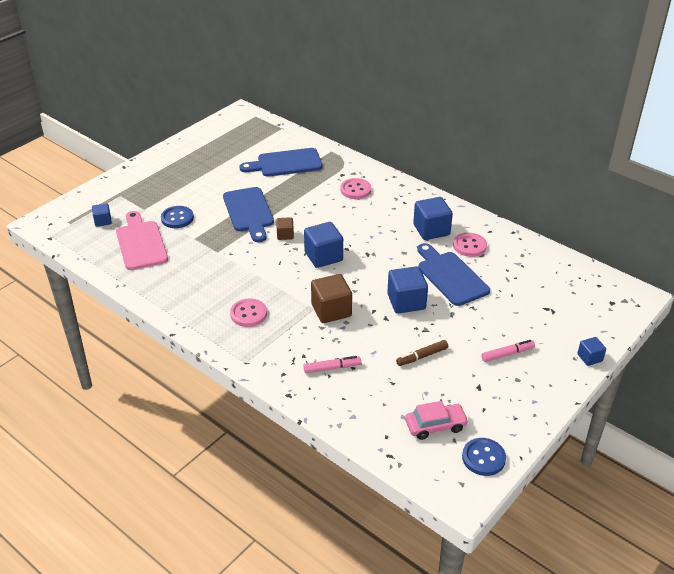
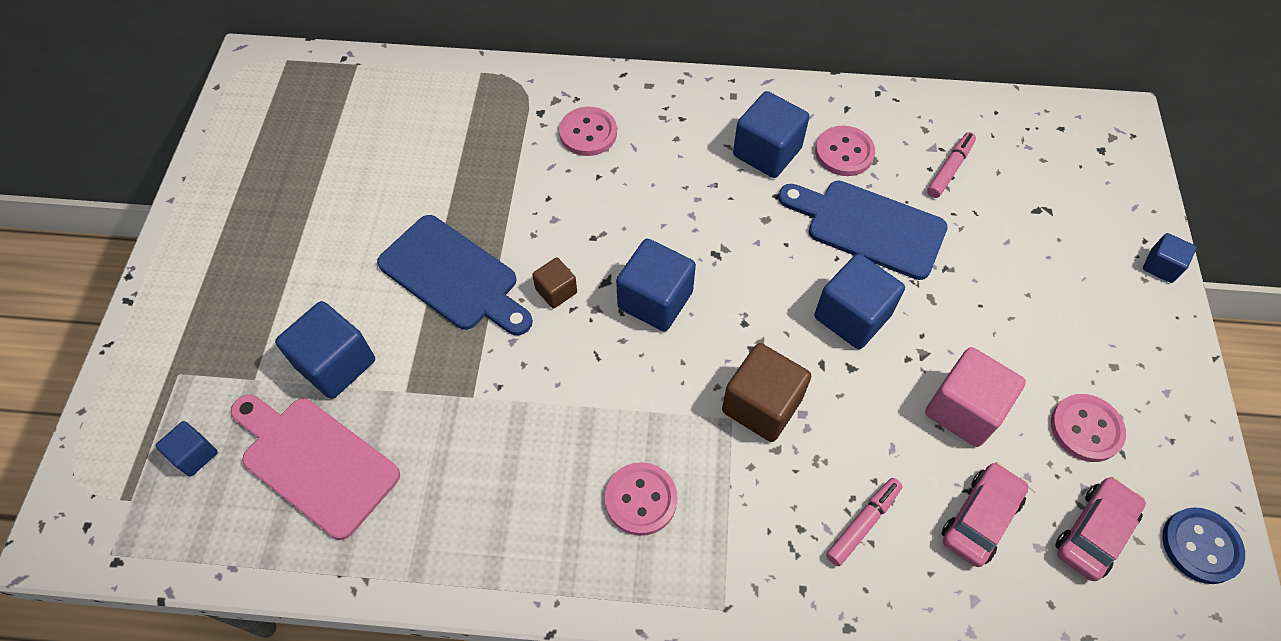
camera: 35 degrees left, 20 degrees up
blue button [161,206,194,228] -> blue cube [275,301,375,399]
blue cutting board [240,148,323,177] -> none
brown marker [396,340,448,366] -> pink cube [925,347,1026,447]
pink marker [481,340,535,362] -> pink marker moved to [927,132,976,198]
none -> pink car [942,462,1029,567]
none -> pink button [1051,394,1126,462]

